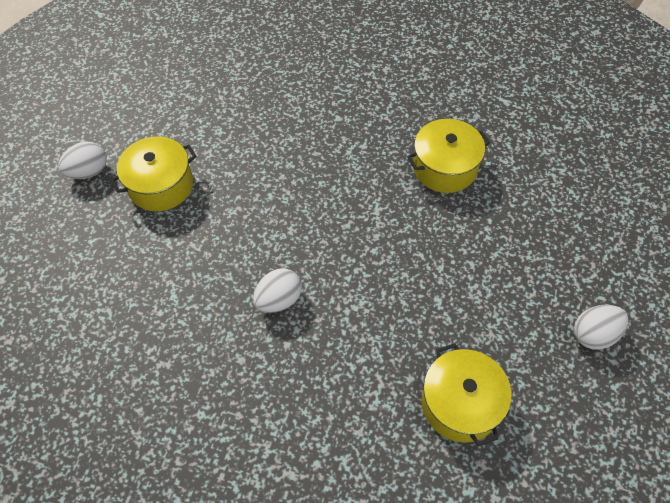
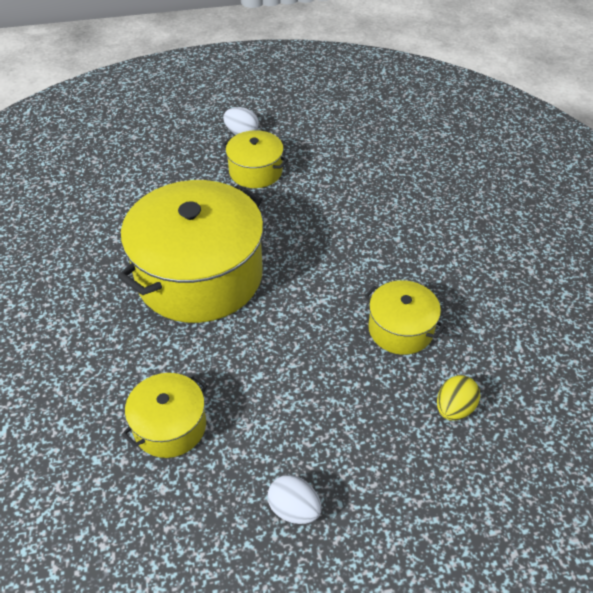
camera: 60 degrees right, 10 degrees down
white egg [253,268,302,313] -> yellow pot [118,180,264,323]
none -> yellow egg [437,375,480,421]

